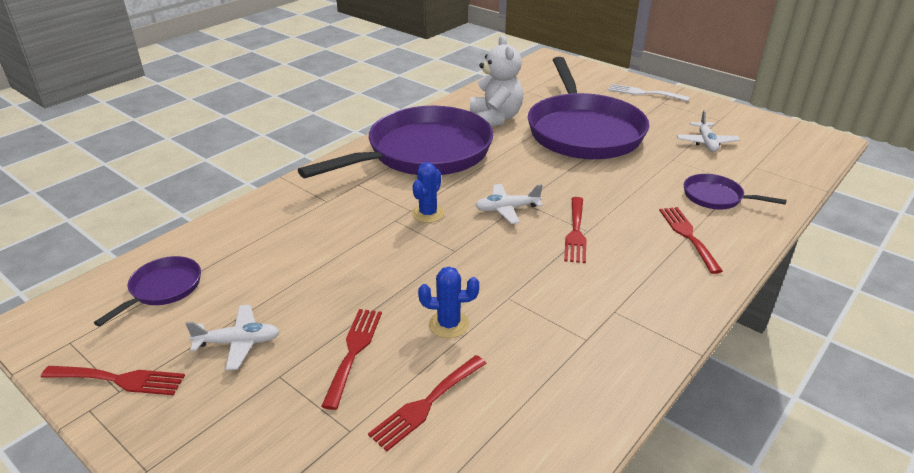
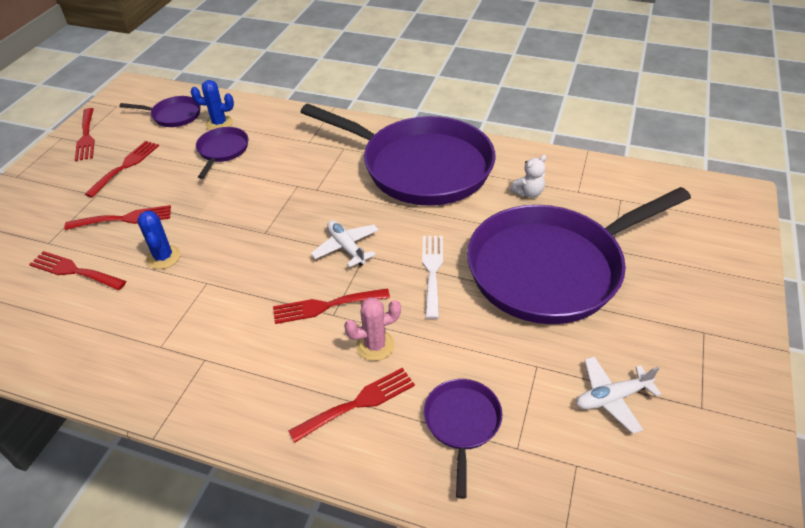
camera: 70 degrees right, 10 degrees up
white plane [185,305,280,370] -> red fork [85,141,159,198]
blue cactus [412,162,445,223] -> blue cactus moved to [191,80,234,130]
white teddy bear [470,35,523,127] -> white teddy bear [510,155,547,198], size x0.49
white fork [608,84,689,101] -> white fork moved to [422,236,443,319]
none -> purple pan [196,127,248,179]
none -> pink cactus [344,297,401,361]

